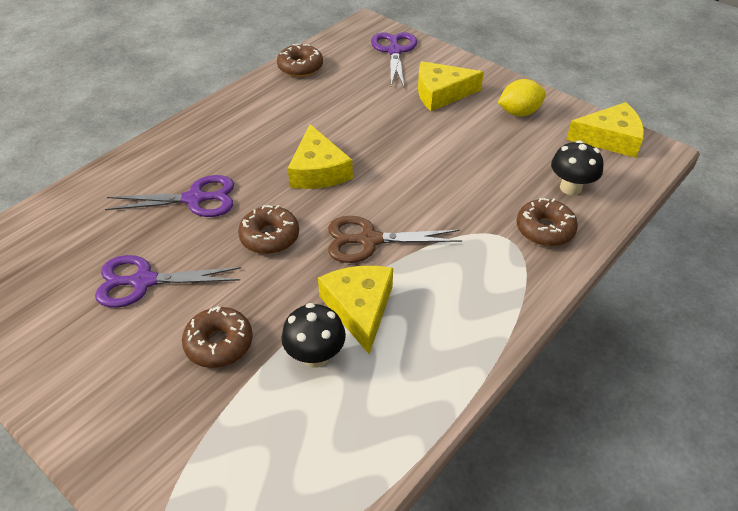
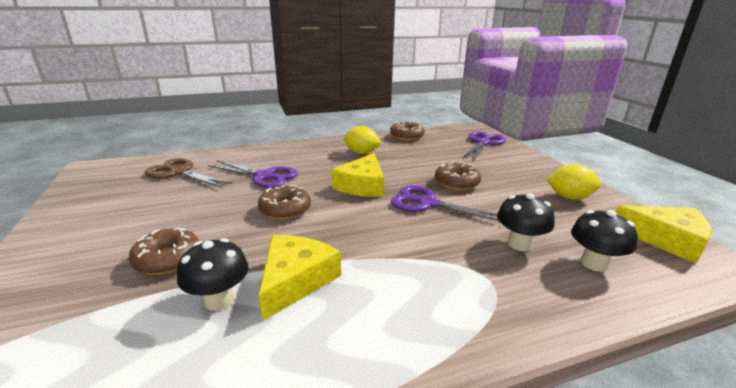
camera: 30 degrees right, 20 degrees down
purple scissors [95,255,241,308] -> purple scissors moved to [391,185,499,221]
brown scissors [328,216,462,263] -> brown scissors moved to [145,158,232,187]
yellow cheese [418,61,484,111] -> none
brown donut [517,198,578,246] -> brown donut moved to [435,162,481,190]
none -> yellow lemon [344,126,381,154]
none -> black mushroom [497,193,555,251]

